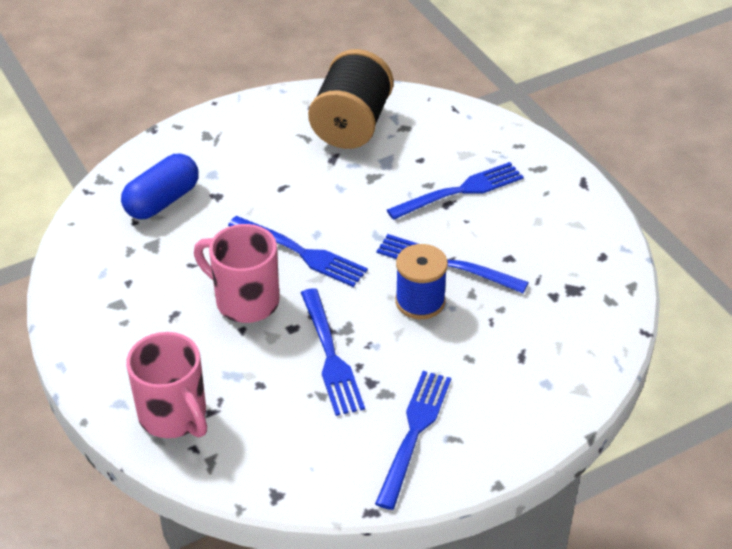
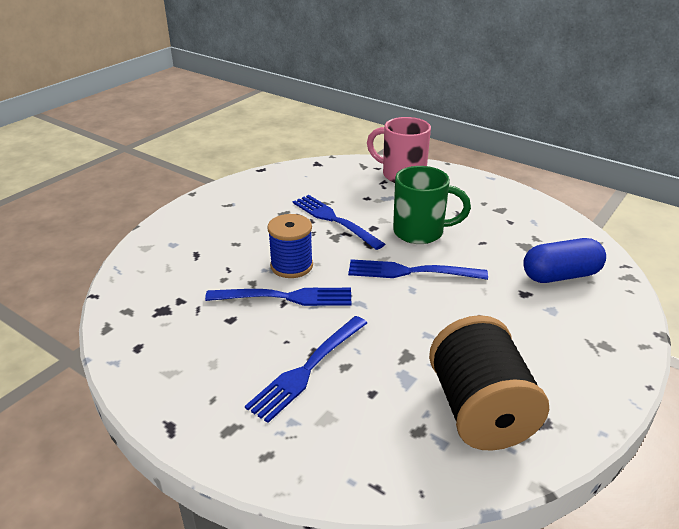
camera: 155 degrees right, 10 degrees down
blue capsule [121,154,199,219] -> blue capsule turned 60 degrees clockwise [523,238,606,283]
pink mug [194,224,279,323] -> green mug [393,166,471,244]
blue fork [375,371,451,510] -> none

